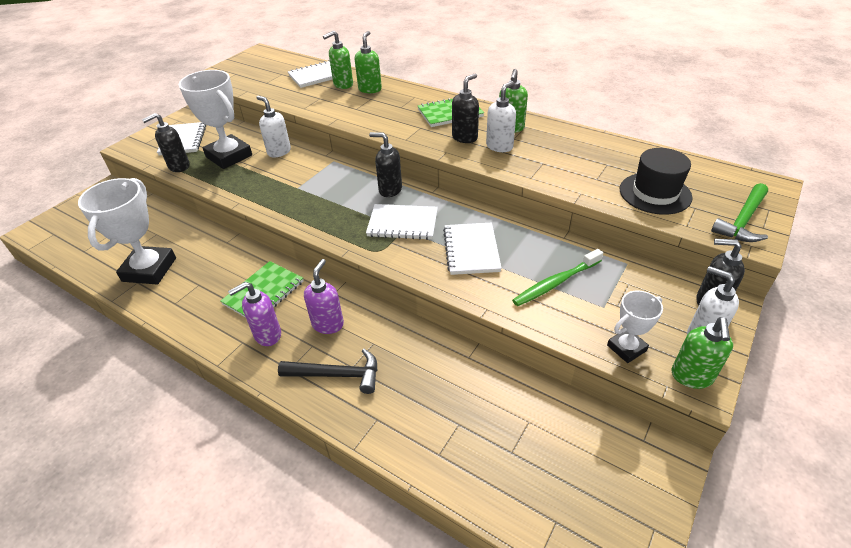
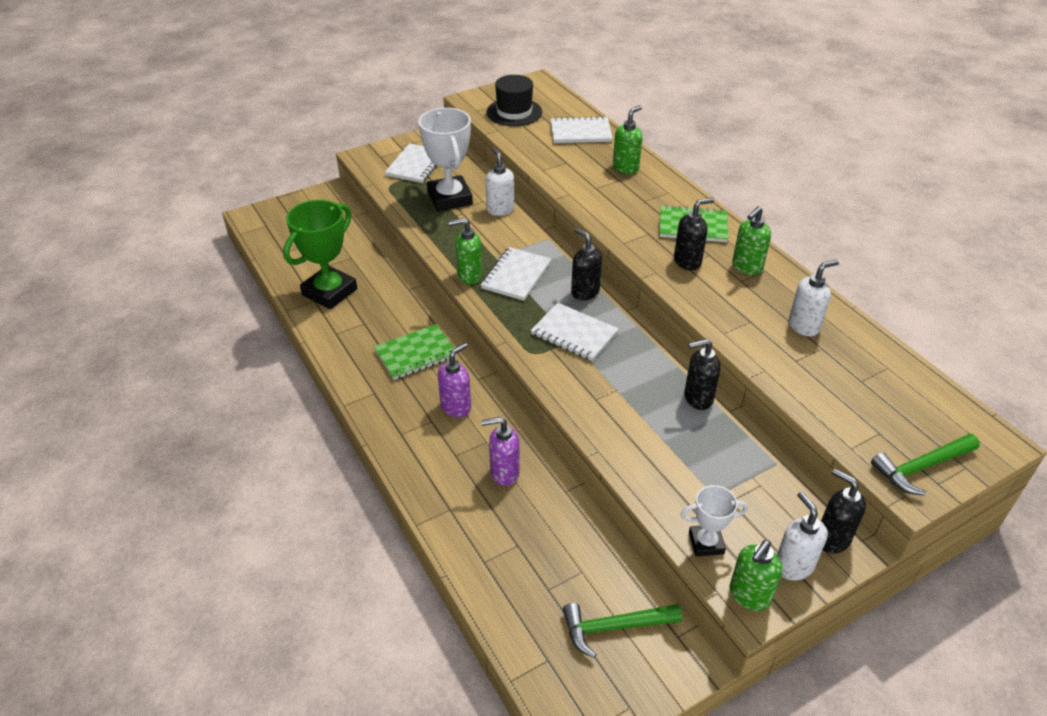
camera: 25 degrees right, 0 degrees up
white trophy [78,178,176,284] -> green trophy [283,200,357,310]
black soap dispenser [142,113,190,172] -> black soap dispenser moved to [684,339,721,410]
purple soap dispenser [228,282,281,346] -> purple soap dispenser moved to [482,417,519,486]
black hammer [278,349,377,394] -> none
green soap dispenser [323,31,353,89] -> green soap dispenser moved to [448,218,482,284]
white notebook [443,223,502,275] -> white notebook moved to [481,247,551,301]
white soap dispenser [486,81,516,152] -> white soap dispenser moved to [789,259,839,337]
green toothbrush [512,249,603,306] -> none
black hat [620,148,692,215] -> black hat moved to [487,75,542,126]
none -> green hammer [563,603,682,658]

